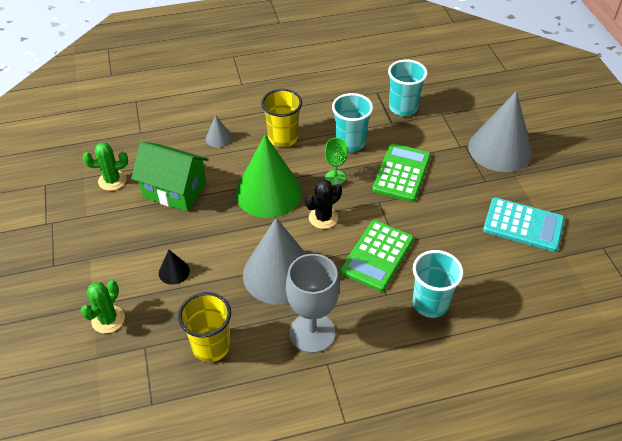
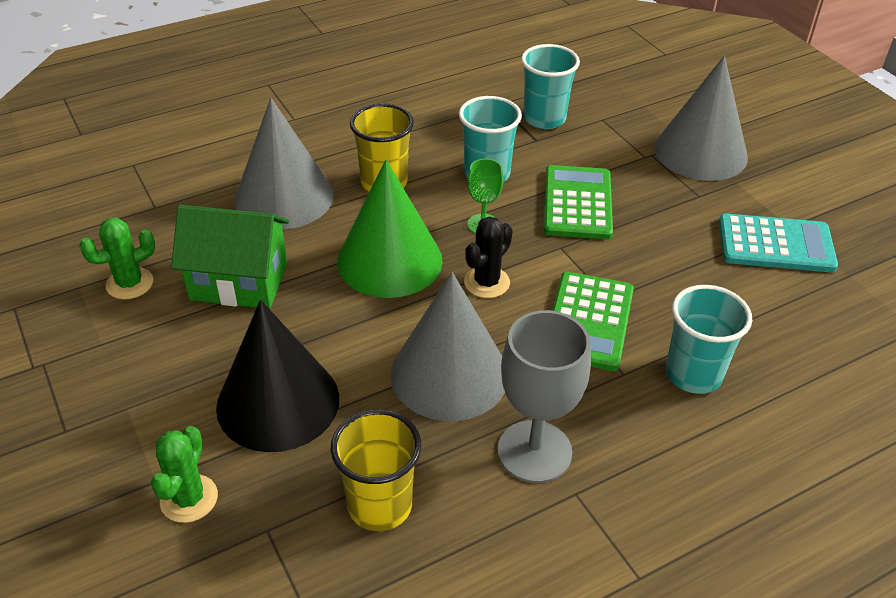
camera: 15 degrees left, 5 degrees down
black cone [159,250,190,285] -> black cone [216,300,339,452], size x2.36
grey cone [206,115,232,148] -> grey cone [234,98,334,229], size x2.36

